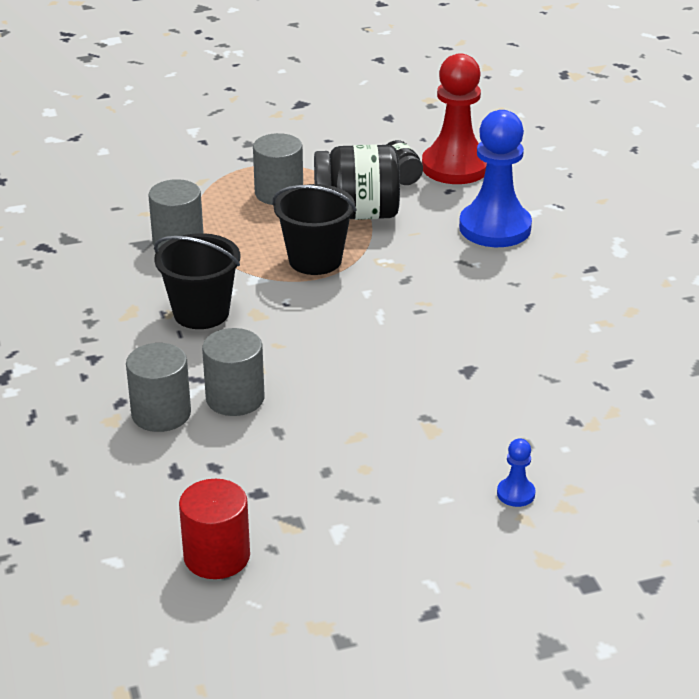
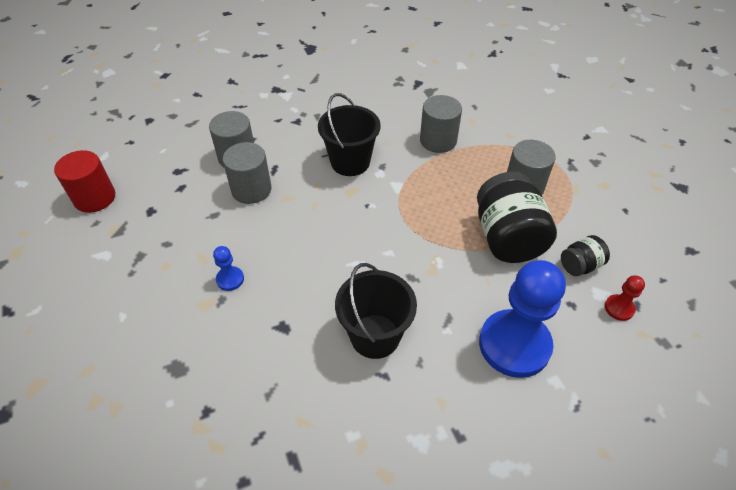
camera: 85 degrees right, 15 degrees up
black bucket [273,184,357,275] -> black bucket moved to [335,263,417,359]
red pawn [422,53,487,184] -> red pawn [605,275,645,321], size x0.42
blue pawn [497,439,535,507] -> blue pawn moved to [213,246,244,291]

